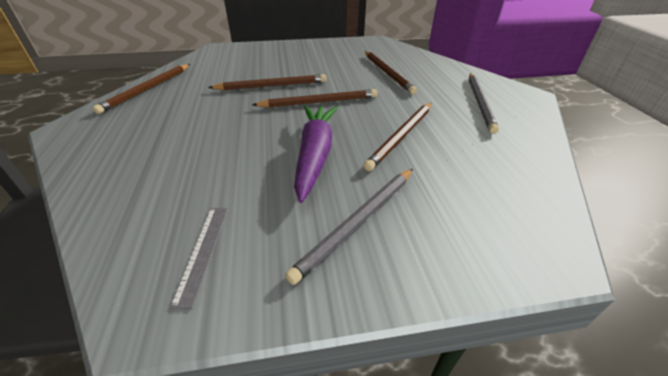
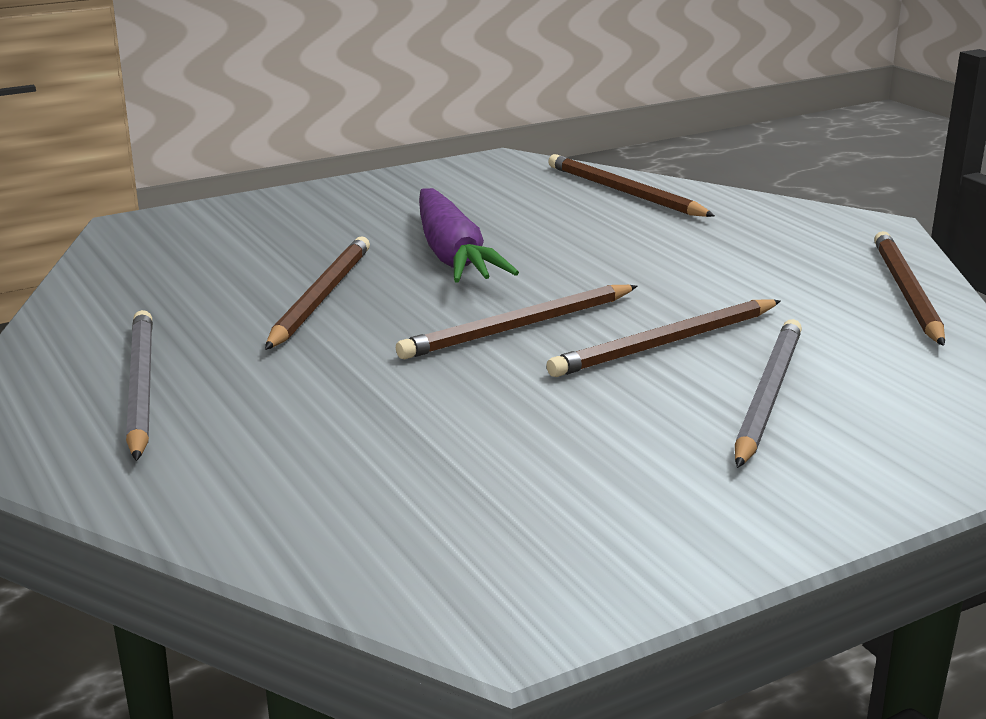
camera: 160 degrees right, 15 degrees down
grey ruler [170,208,228,309] -> none
grey pencil [285,169,413,285] -> grey pencil moved to [735,319,802,468]
brown pencil [365,51,417,94] -> brown pencil moved to [548,154,715,217]

